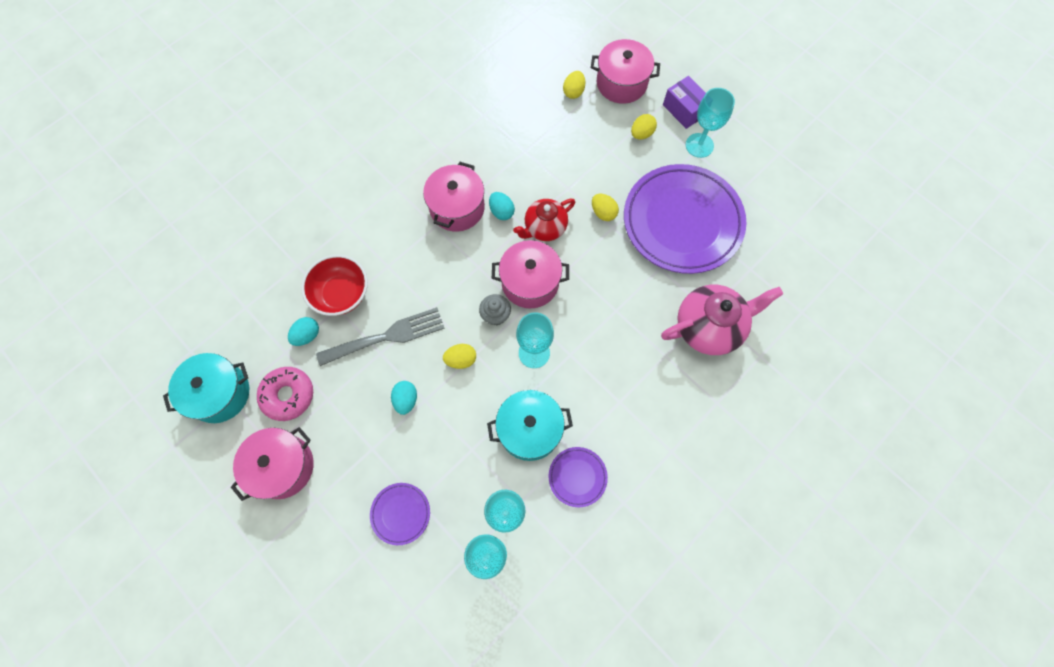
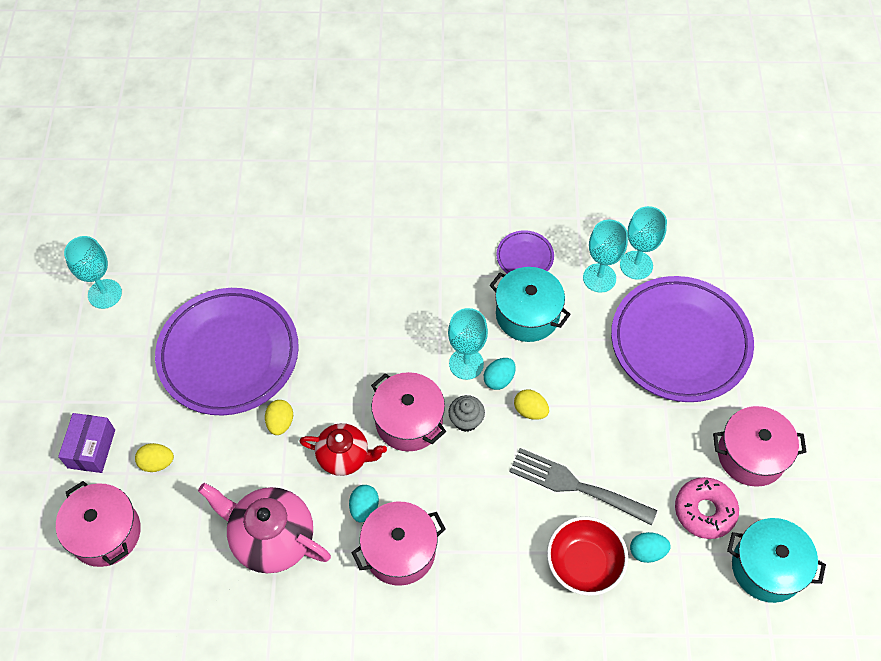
camera: 135 degrees left, 10 degrees down
purple plate [370,483,430,545] -> purple plate [611,276,754,402], size x2.34
turquoise egg [391,381,417,415] -> turquoise egg moved to [484,358,516,390]
yellow egg [563,71,585,99] -> none
pink teapot [661,285,783,355] -> pink teapot moved to [198,483,331,573]
turquoise goblet [686,88,735,158] -> turquoise goblet moved to [64,236,122,309]

